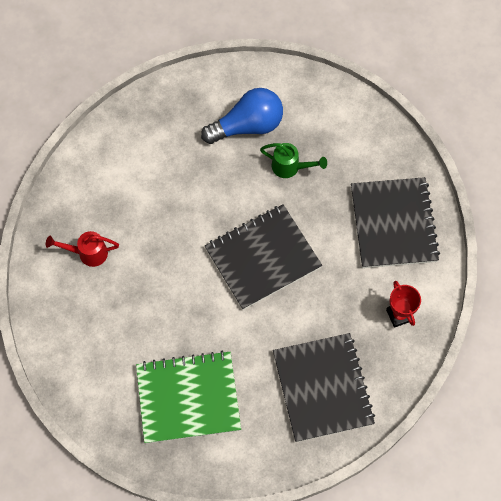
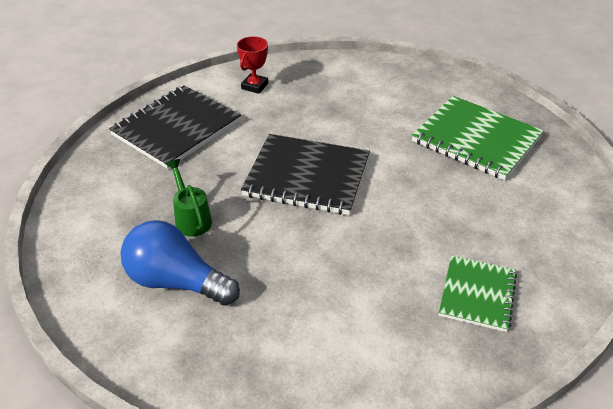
camera: 135 degrees left, 25 degrees down
red watering can [46,231,119,267] -> green notebook [439,255,517,332]
black notebook [273,333,375,442] -> none

